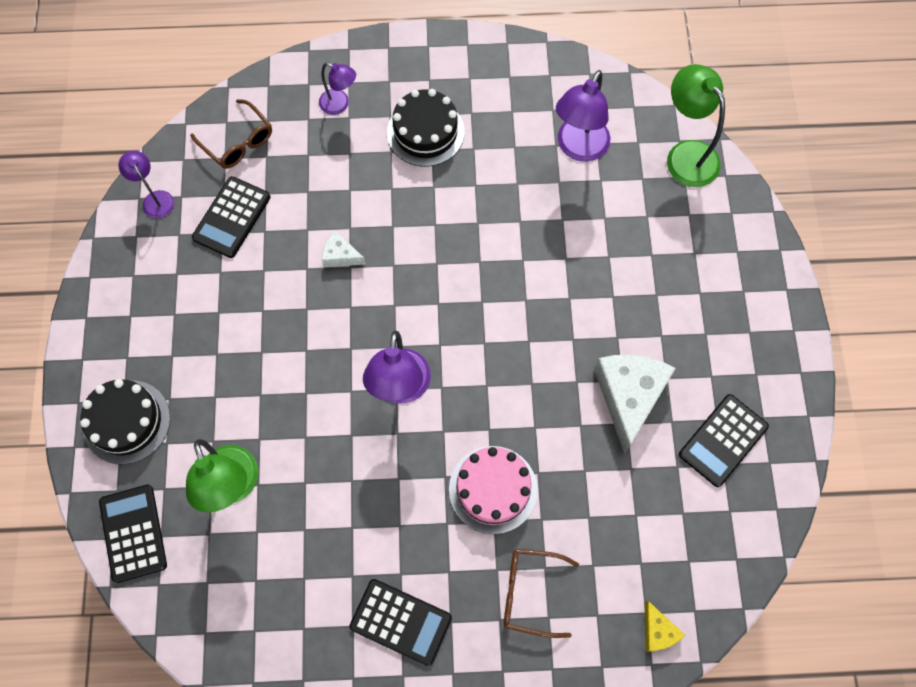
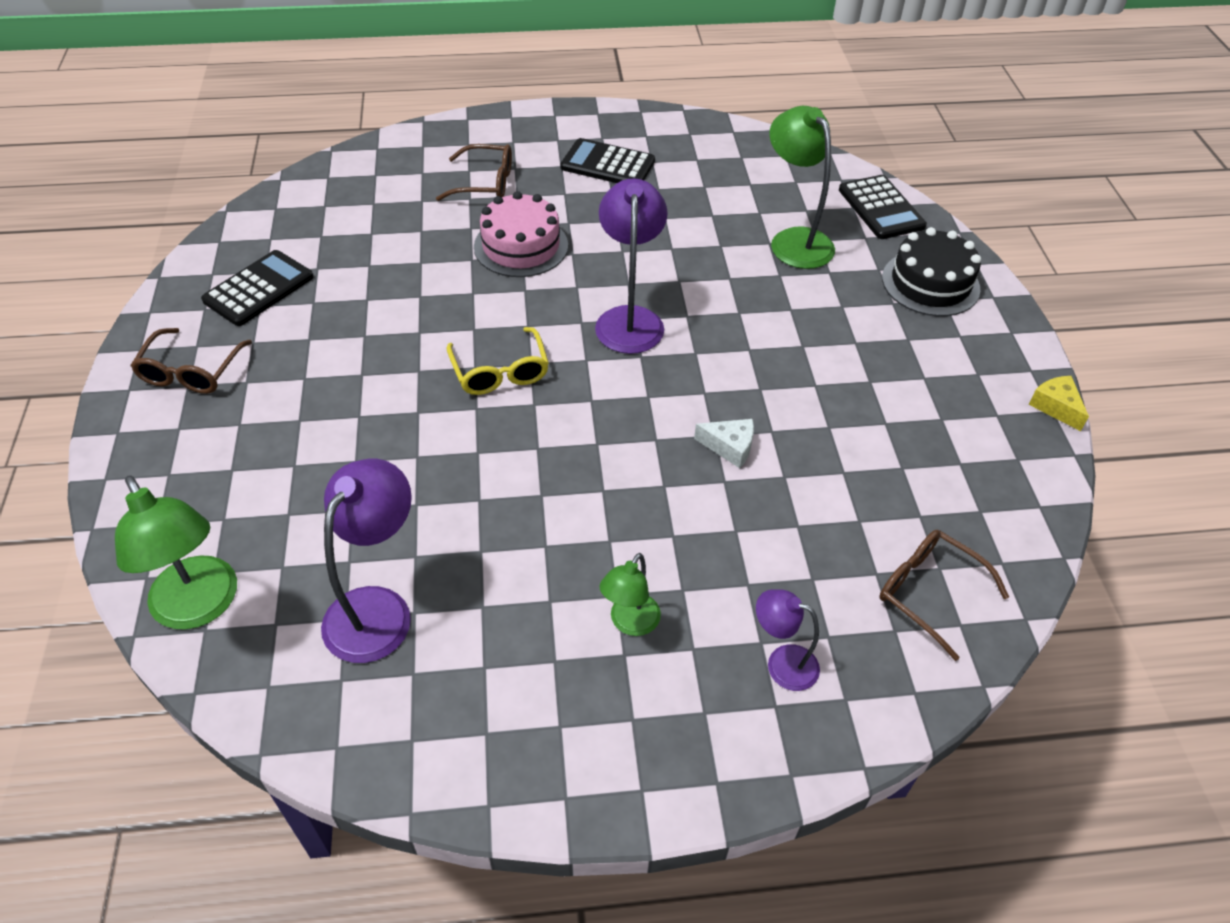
camera: 175 degrees right, 20 degrees down
purple lamp [119,151,174,218] -> none
black calculator [192,176,271,258] -> none
black cake [387,89,465,167] -> green lamp [599,553,661,636]
white cheese [594,355,676,454] -> none
yellow cheese [645,601,685,652] -> yellow cheese moved to [1028,376,1089,431]
none -> brown glasses [130,328,252,394]
none -> yellow glasses [446,327,549,395]

